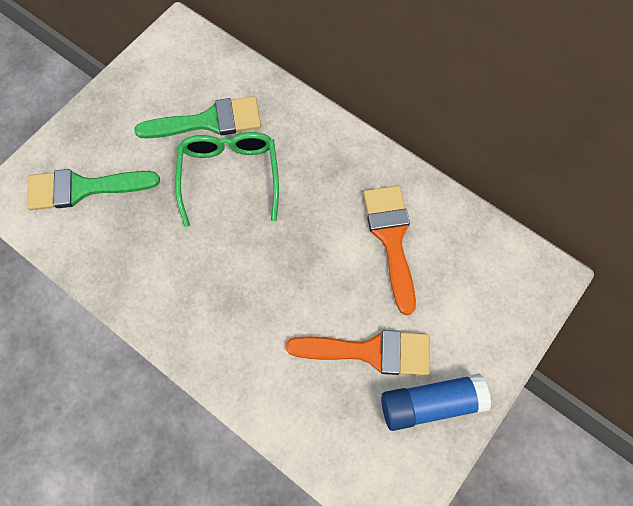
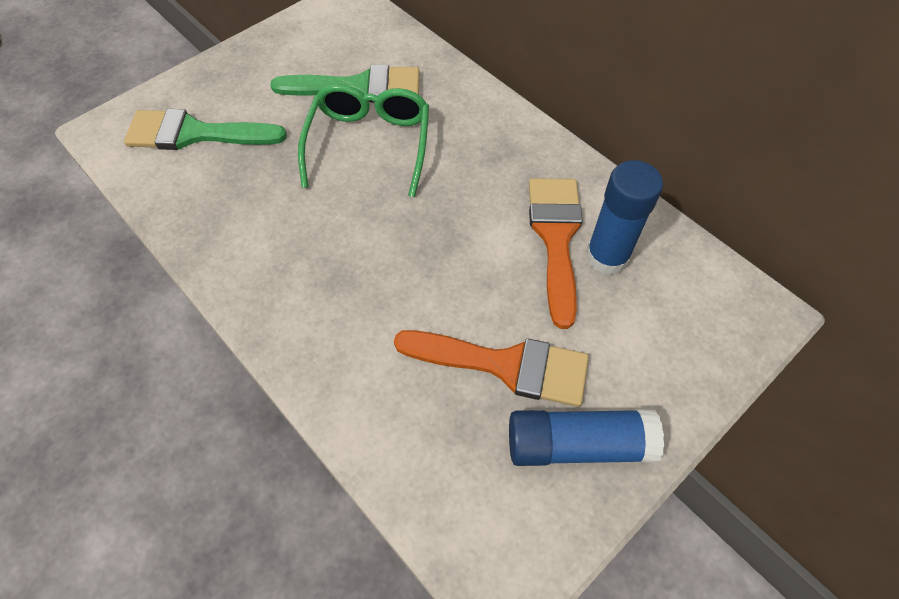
camera: 10 degrees right, 10 degrees down
none -> blue glue stick [586,160,663,275]

